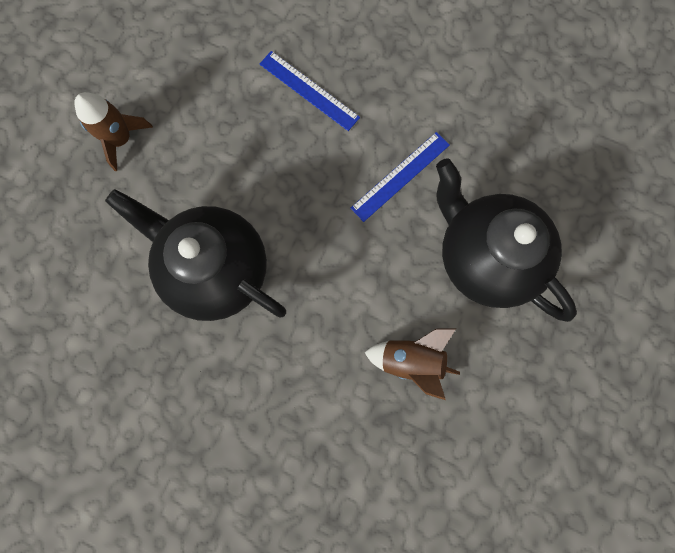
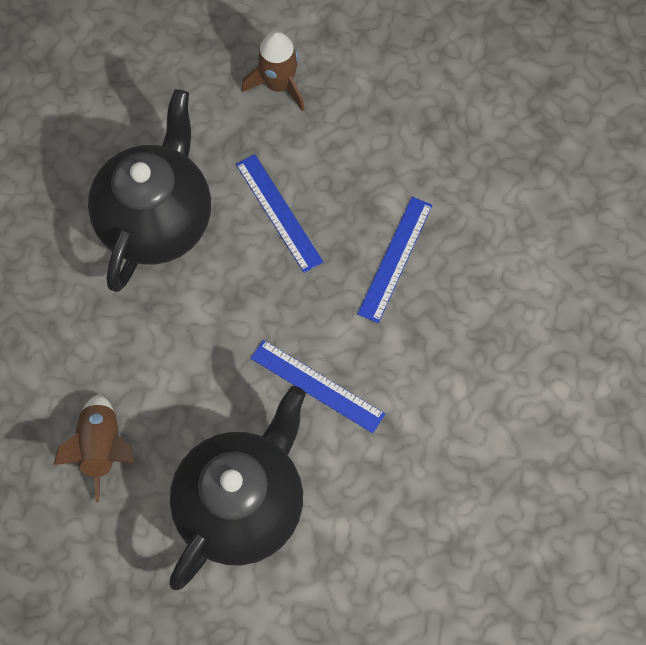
camera: 75 degrees right, 10 degrees down
none -> blue ruler [236,154,323,273]

